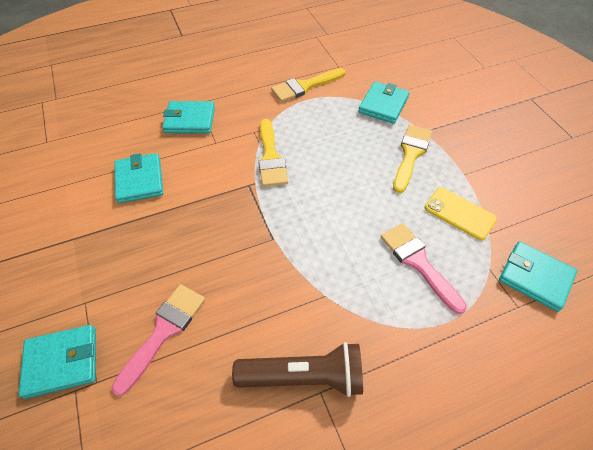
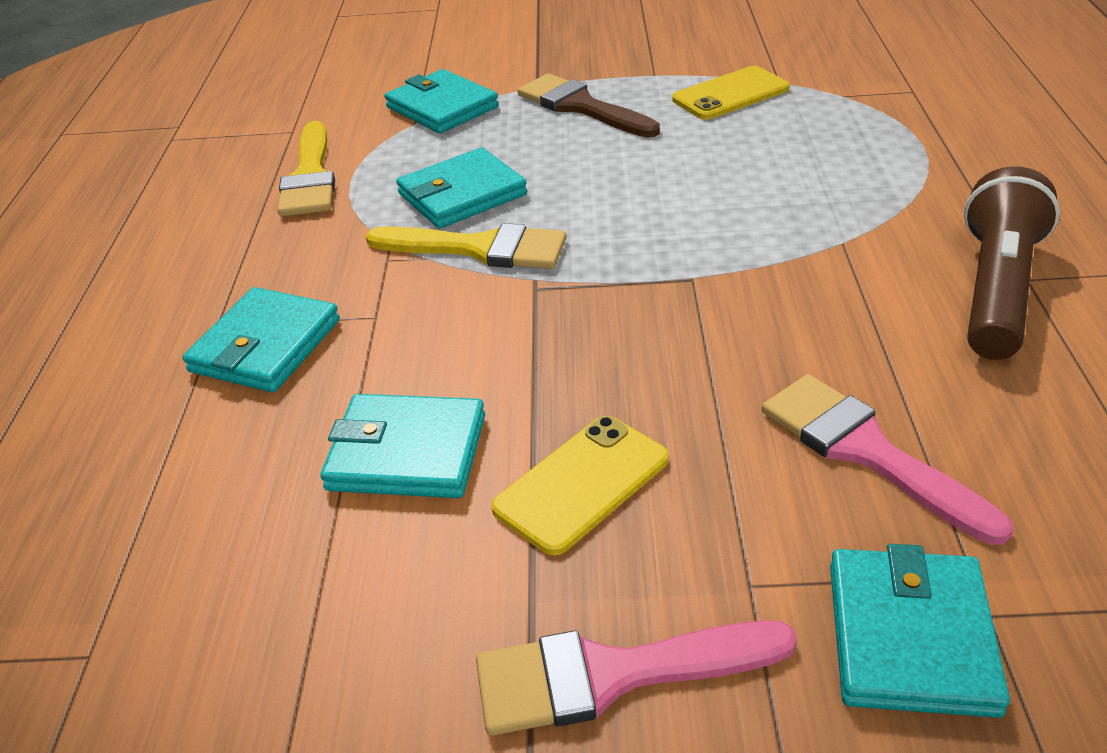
camera: 65 degrees left, 15 degrees down
pink brush [380,223,467,314] -> pink brush moved to [476,620,797,736]
yellow brush [393,125,432,193] -> brown brush [517,74,660,138]
turquoise wallet [499,241,577,312] -> turquoise wallet moved to [396,148,527,228]
none -> yellow phone [491,416,669,555]

